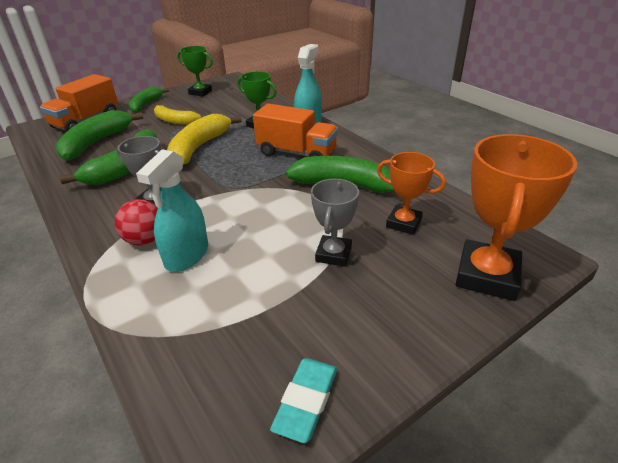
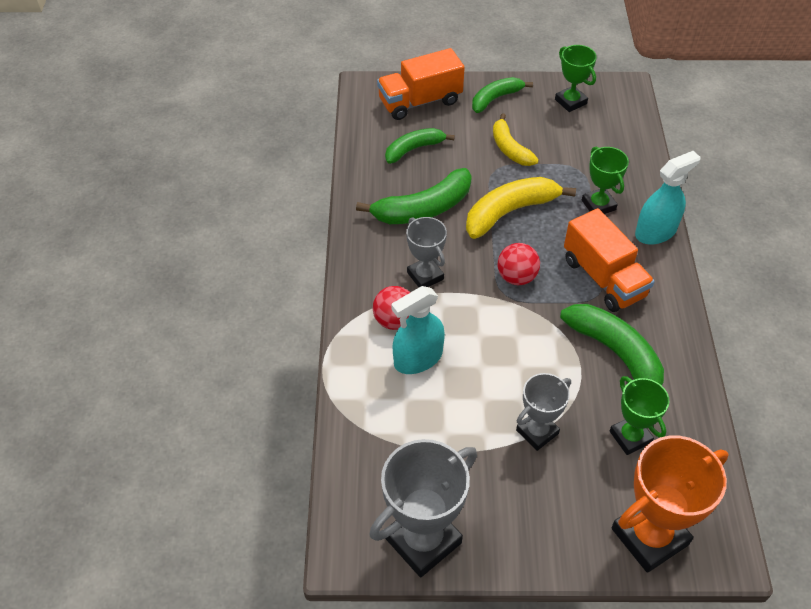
camera: 35 degrees right, 15 degrees up
green banana [56,110,143,161] -> green banana [385,128,455,164], size x0.65
turquoise eraser [270,358,337,443] -> grey trophy [370,439,477,577]
orange trophy [377,152,446,235] -> green trophy [610,376,669,455]
none -> red ball [498,243,540,285]

